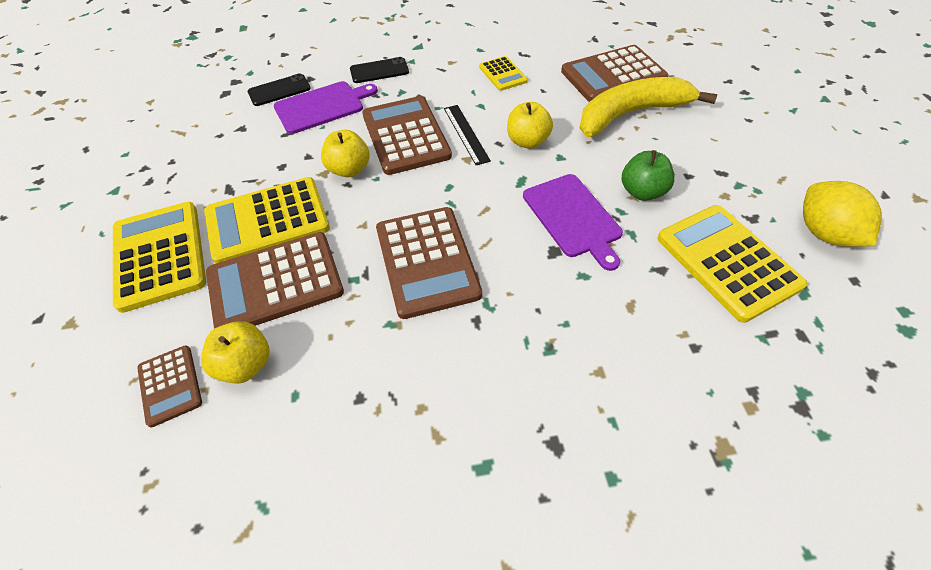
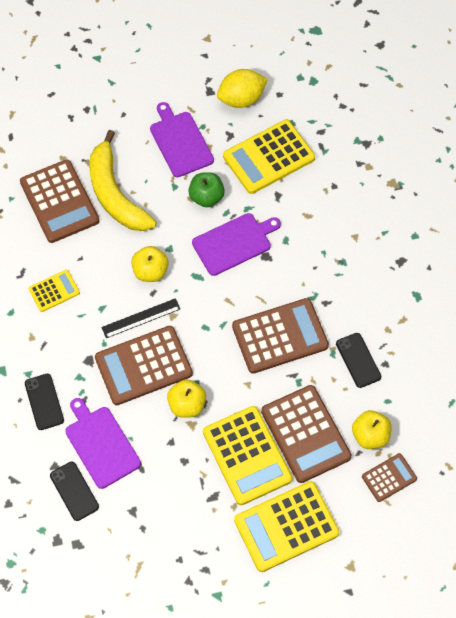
camera: 95 degrees left, 10 degrees up
none -> purple cutting board [150,102,214,177]
none -> black phone [336,333,381,388]

